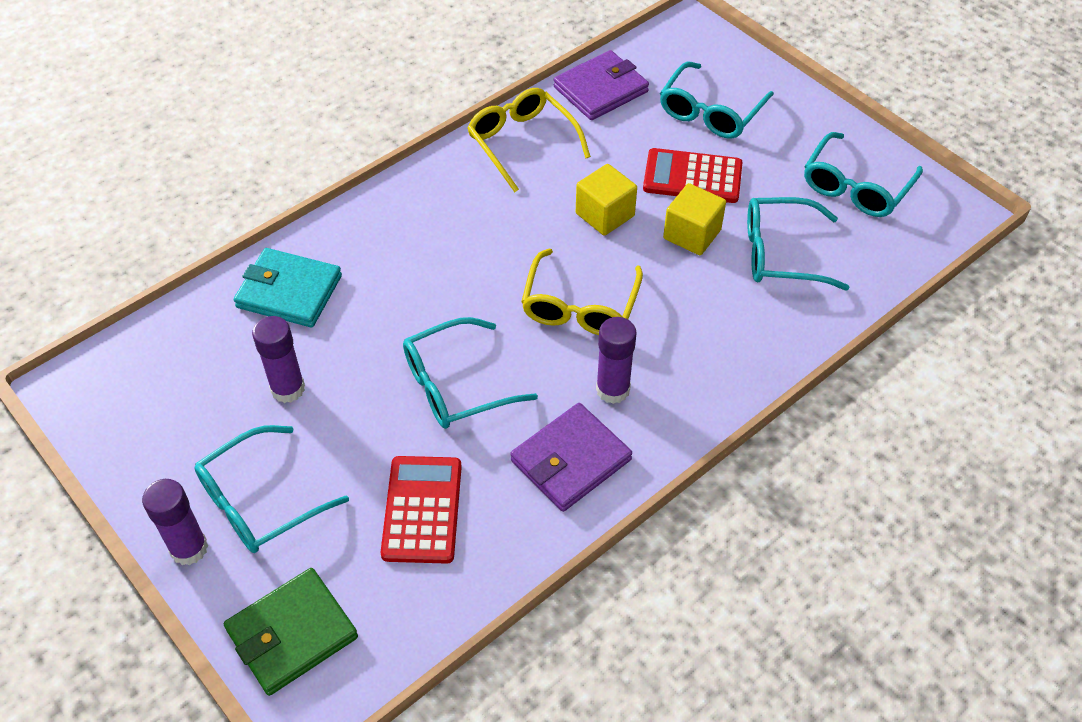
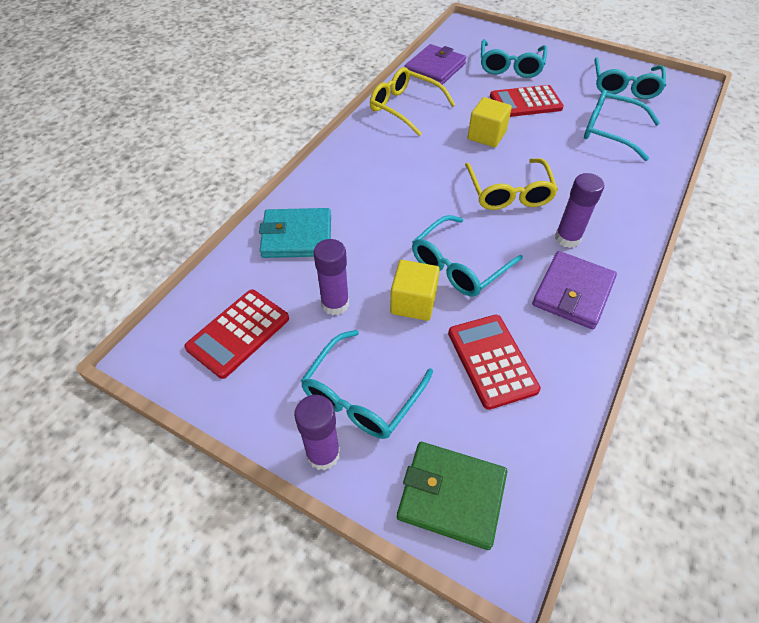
camera: 20 degrees left, 0 degrees up
green wallet [224,568,358,696] -> green wallet turned 75 degrees clockwise [397,442,507,550]
yellow cube [663,183,726,255] -> yellow cube moved to [390,260,440,321]
turquoise glasses [747,197,850,291] -> turquoise glasses turned 45 degrees clockwise [584,90,660,161]
none -> red calculator [184,290,289,379]

